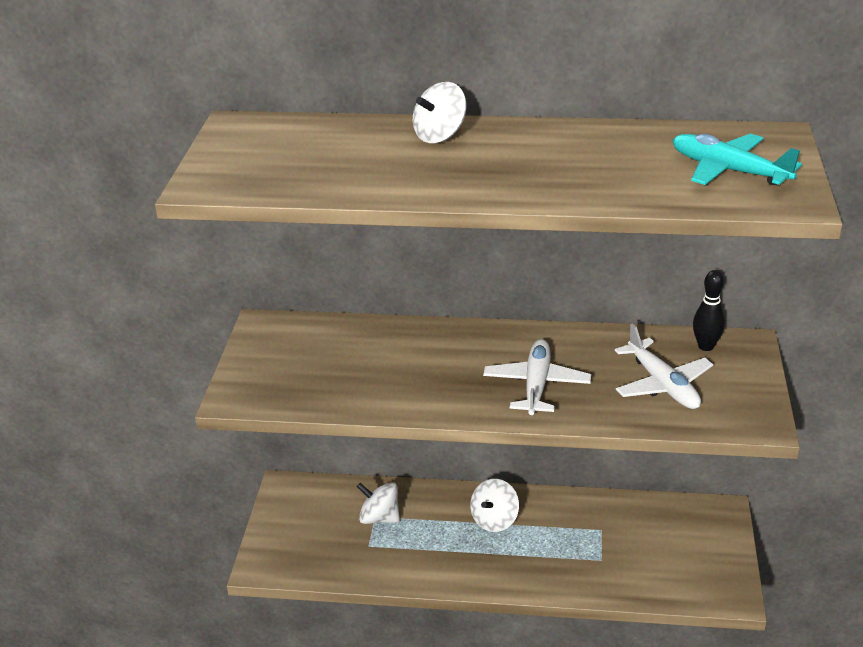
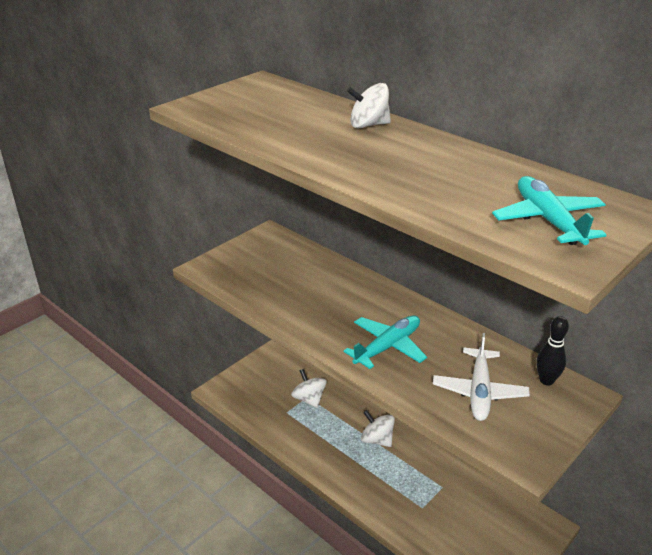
camera: 35 degrees right, 0 degrees up
white spinning top [470,479,519,532] -> white spinning top turned 60 degrees clockwise [361,410,395,447]
white plane [483,339,591,415] -> turquoise plane [344,316,427,369]

